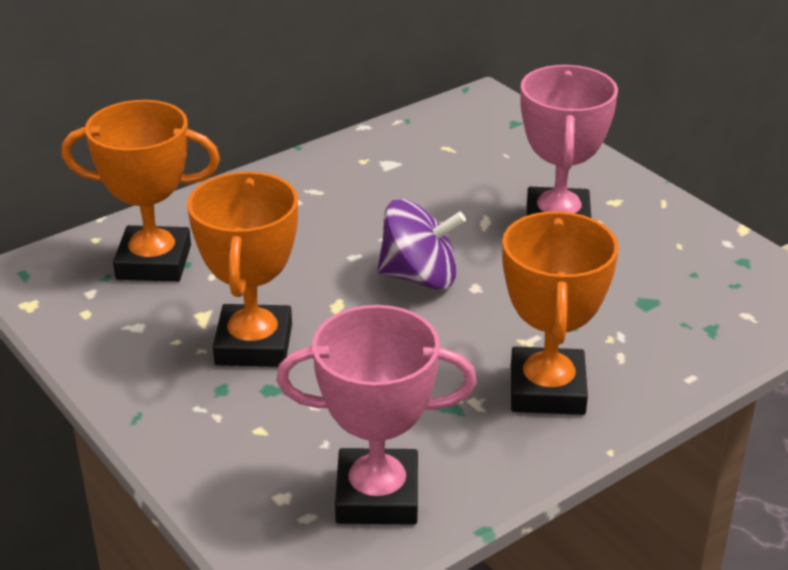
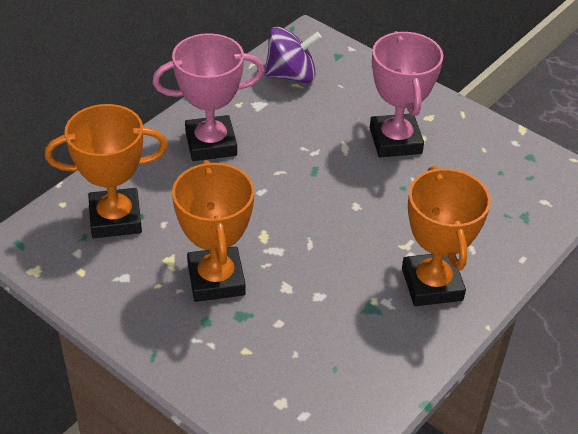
camera: 15 degrees left, 10 degrees up
pink trophy [276,305,477,525] -> pink trophy moved to [152,33,264,161]
purple spinning top [377,199,466,290] -> purple spinning top moved to [264,27,322,83]

